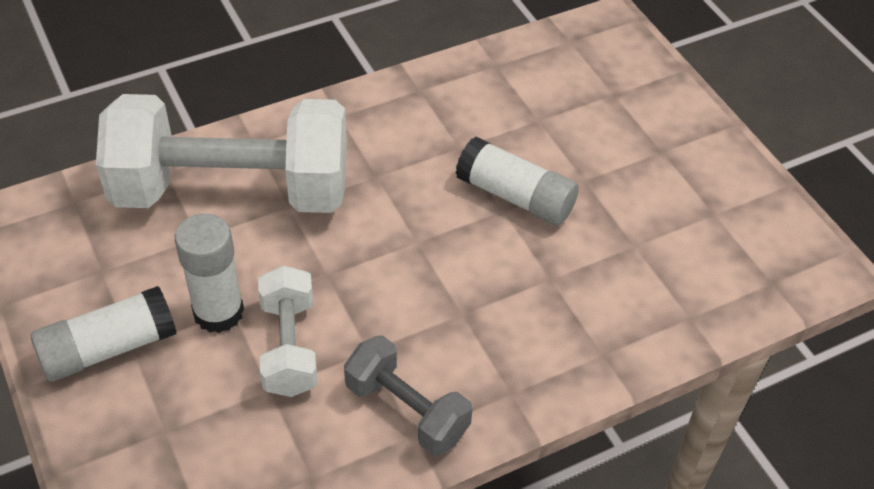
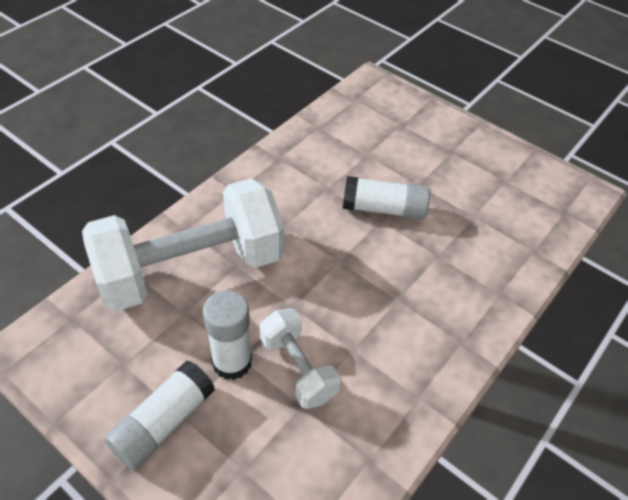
camera: 25 degrees left, 0 degrees up
grey dumbbell [344,335,472,456] -> none

